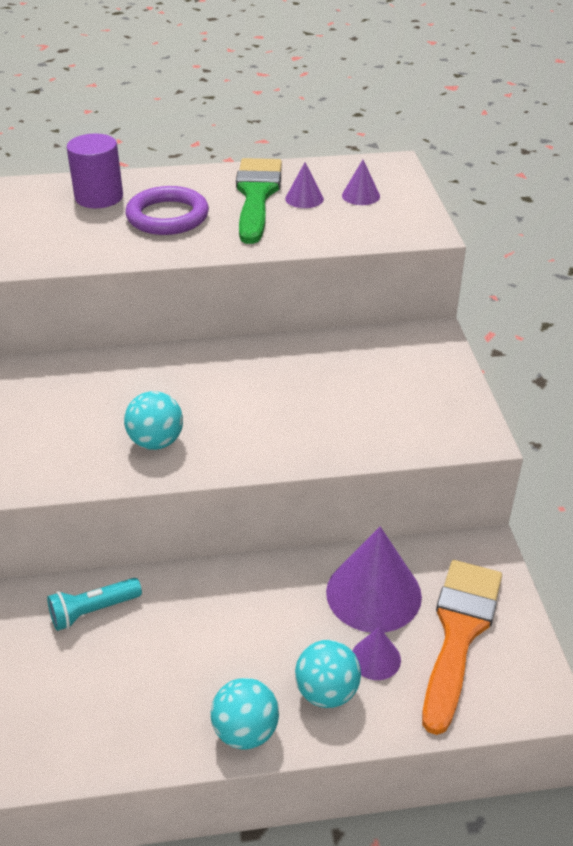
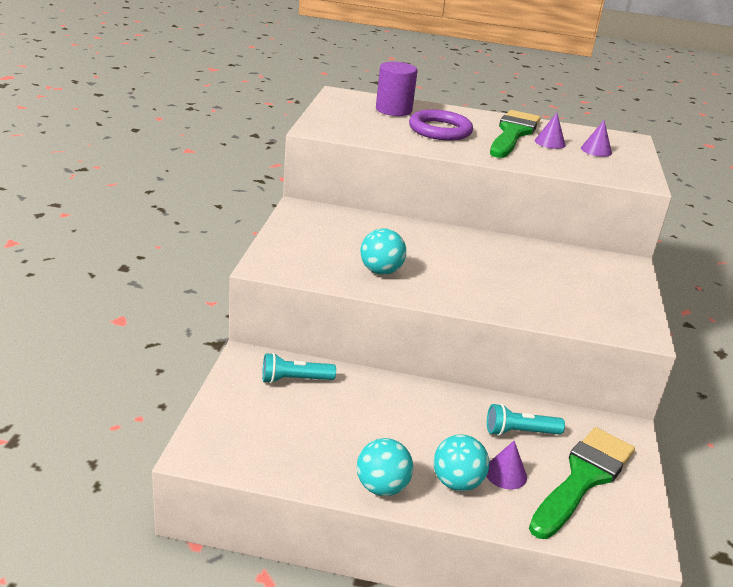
camera: 15 degrees right, 10 degrees down
purple cone [326,527,422,633] -> turquoise flashlight [487,404,565,436]
orange brush [422,560,502,735] -> green brush [529,427,635,539]

